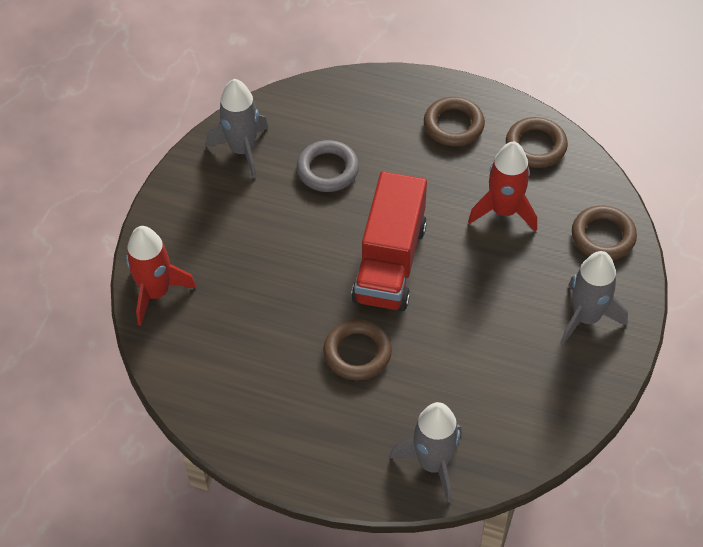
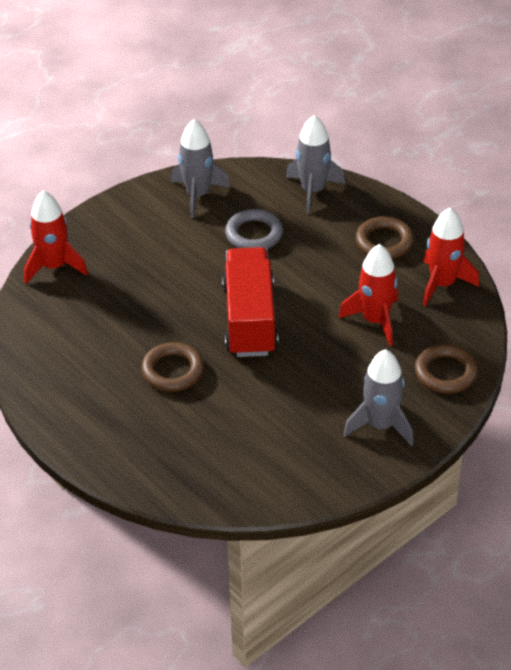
camera: 30 degrees right, 10 degrees down
red truck [351,172,427,311] -> red truck turned 135 degrees clockwise [222,247,278,357]
grey rocket [390,402,462,502] -> grey rocket moved to [286,115,345,214]
brown ring [506,117,568,168] -> red rocket [423,208,479,306]

